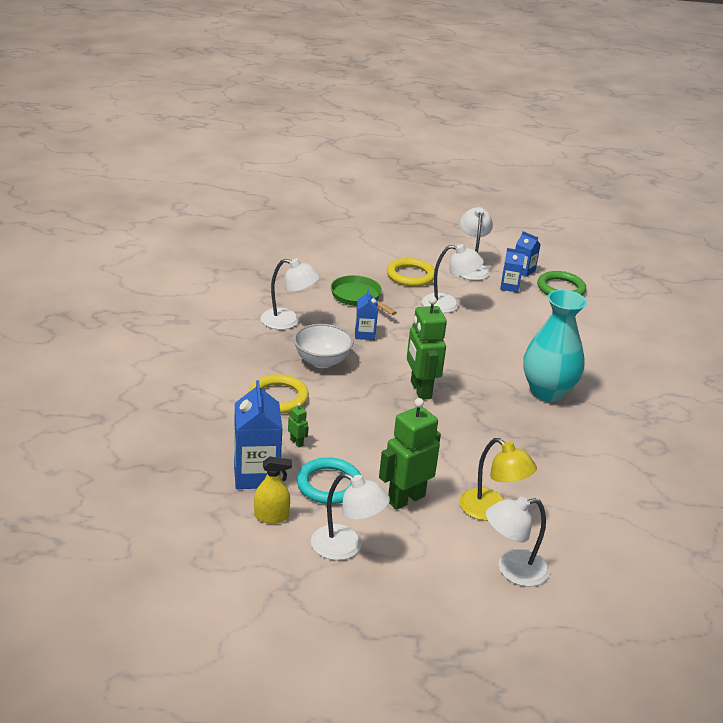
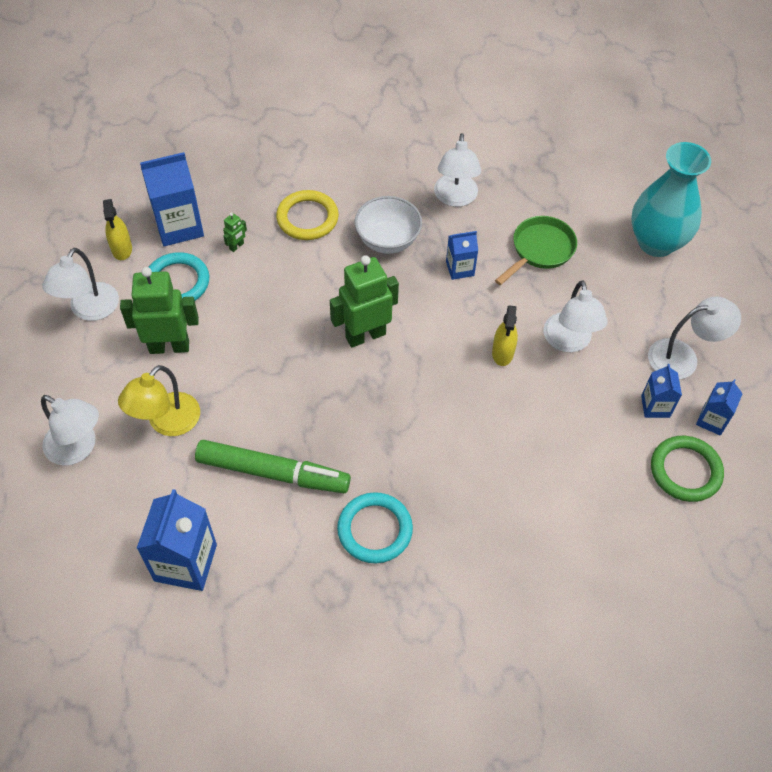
camera: 80 degrees right, 25 degrees up
green robot [379,398,441,510] -> green robot turned 45 degrees counterclockwise [120,267,199,354]
yellow ring [387,258,435,287] -> none
white lamp [486,496,550,587] -> white lamp turned 150 degrees clockwise [41,395,99,466]
turquoise vase [523,290,587,402] -> turquoise vase moved to [631,142,711,257]
none -> blue carton [136,489,217,591]
none -> green marker [195,440,351,493]
none -> turquoise ring [337,492,413,563]
none -> yellow spray bottle [492,305,518,366]

